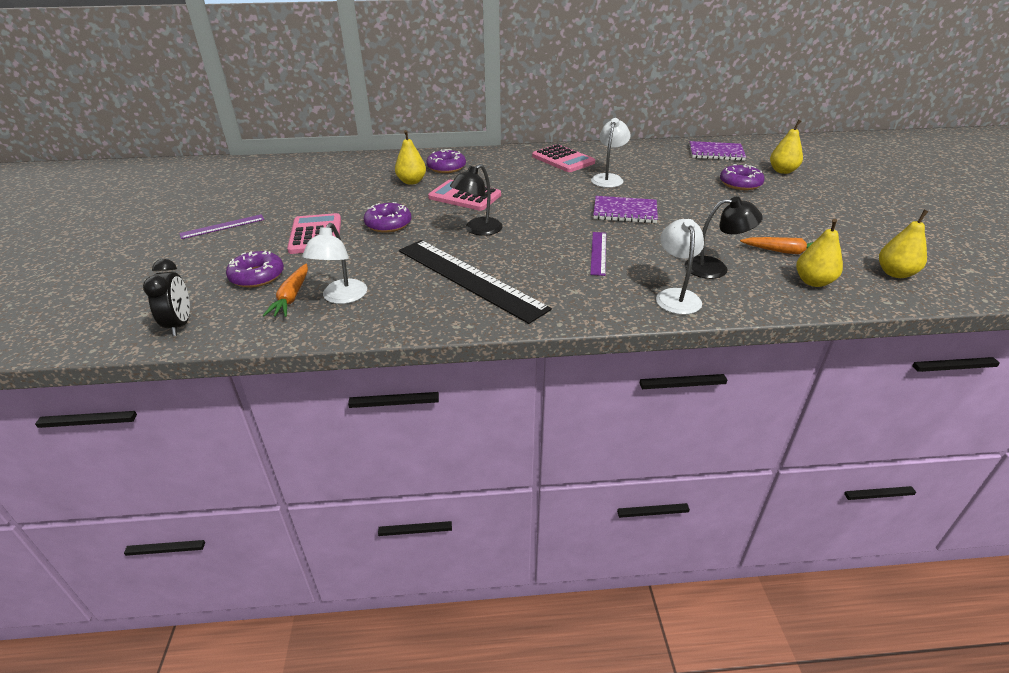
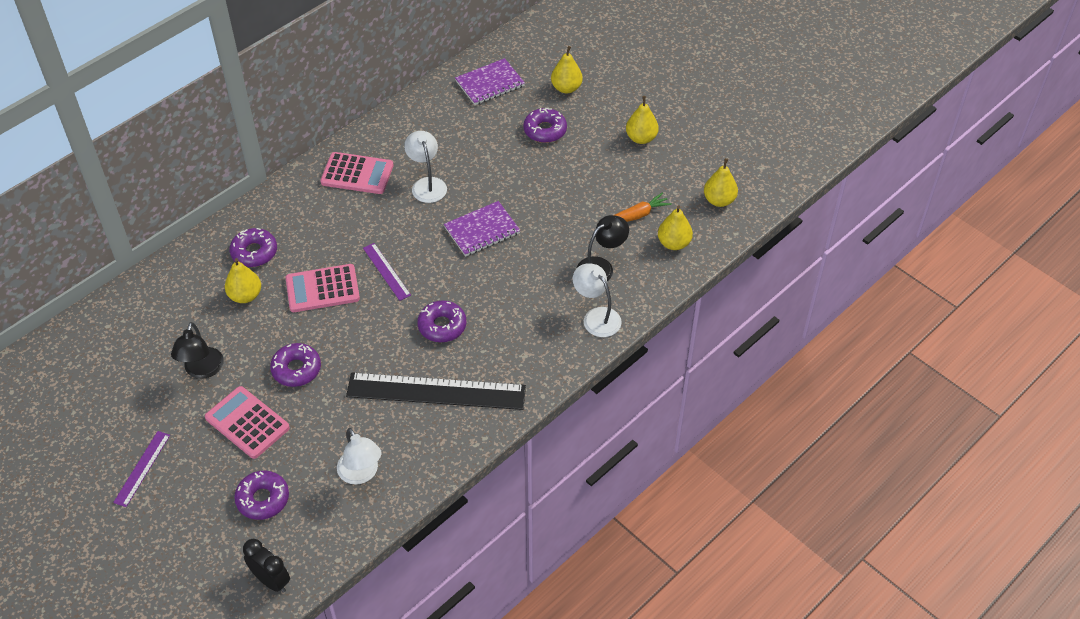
camera: 40 degrees left, 15 degrees up
orange carrot [263,264,308,317] -> none
black lamp [450,164,503,236] -> black lamp moved to [171,322,224,379]
purple ruler [590,232,606,276] -> purple ruler moved to [363,243,411,301]
none -> purple donut [417,300,466,342]
none -> yellow pear [626,96,659,144]

